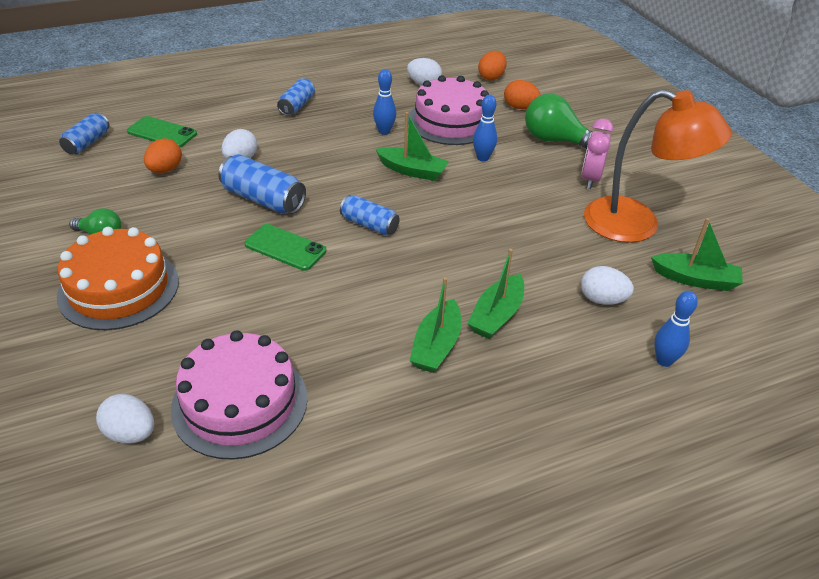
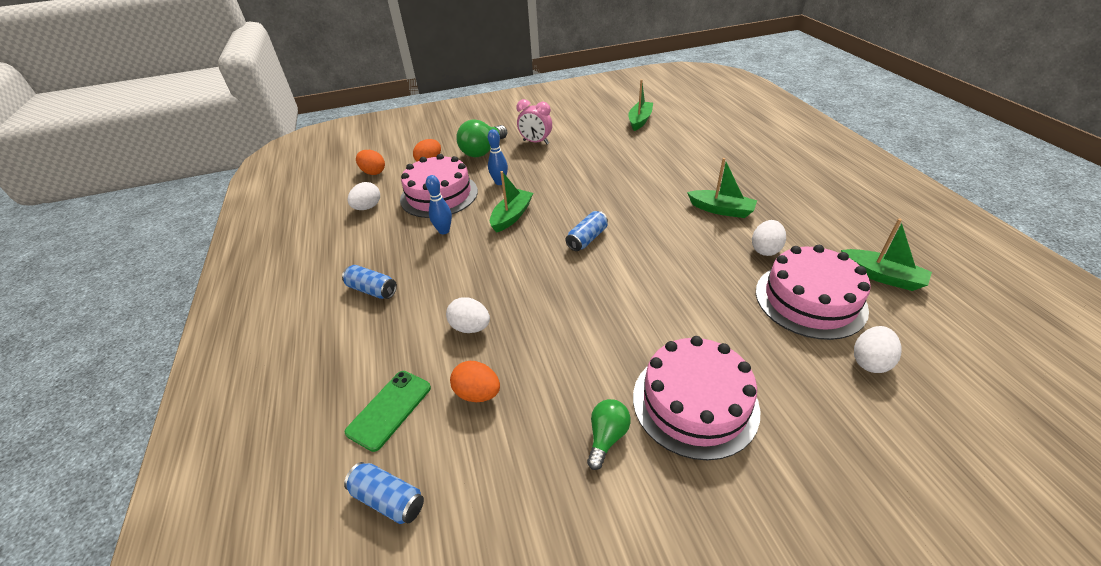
camera: 80 degrees left, 0 degrees up
orange cake [57,227,179,330] -> pink cake [633,336,760,460]
blue can [218,154,306,214] -> none
green phone [245,224,326,271] -> none
green boat [467,249,524,339] -> green boat moved to [841,218,932,291]
white egg [581,266,634,305] -> white egg moved to [752,220,786,256]
orange lamp [584,89,732,243] -> none
blue bowling pin [654,291,698,367] -> none

